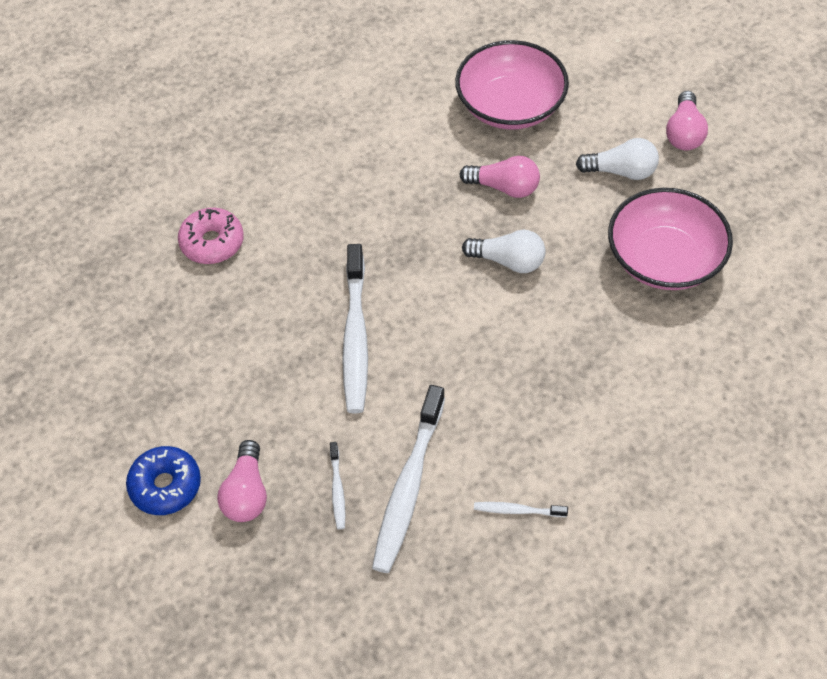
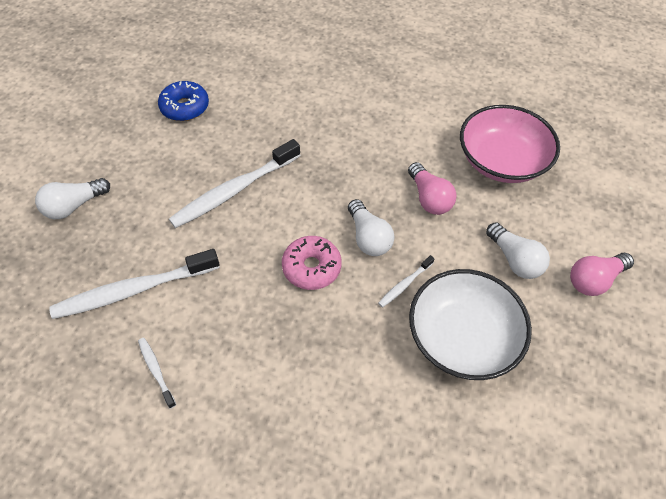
camera: 50 degrees right, 0 degrees up
blue donut [126,446,201,515] -> blue donut moved to [158,81,209,121]
pink donut [178,208,244,264] -> pink donut moved to [282,236,342,290]
pink light bulb [217,440,267,522] -> white light bulb [35,178,110,219]
white toothbrush [330,442,346,529] -> white toothbrush moved to [378,255,435,307]
pink bowl [608,188,733,290] -> white bowl [409,269,532,380]

